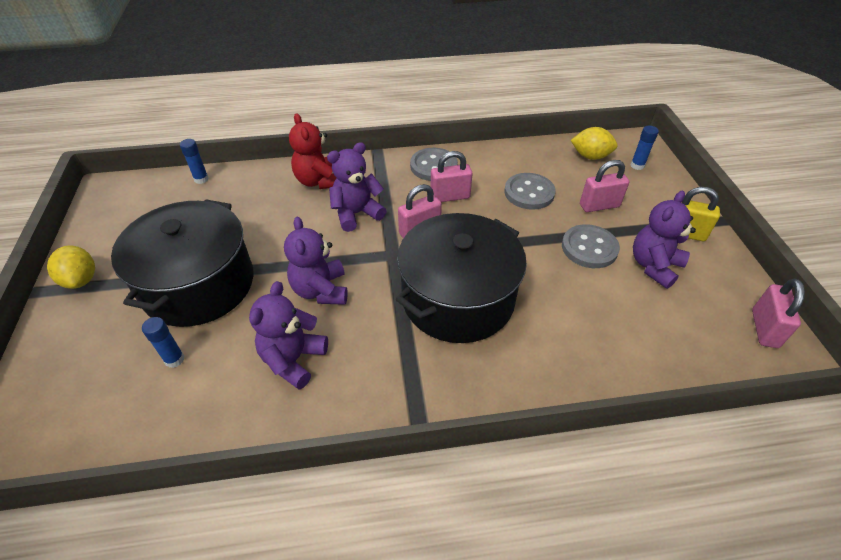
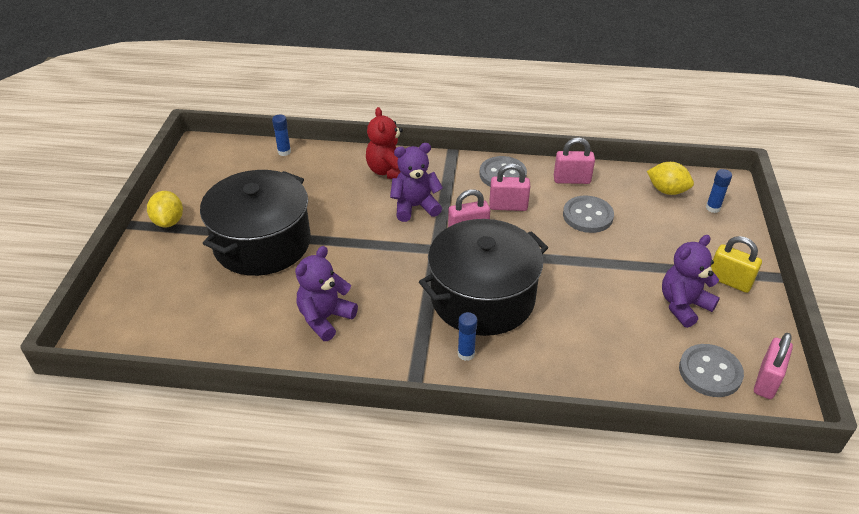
camera: 15 degrees right, 5 degrees down
blue glue stick [142,317,185,368] -> blue glue stick moved to [458,312,477,361]
purple teddy bear [284,217,348,305] -> none
grey button [562,224,620,268] -> grey button moved to [679,344,744,397]
pink padlock [580,160,629,212] -> pink padlock moved to [554,138,595,184]

